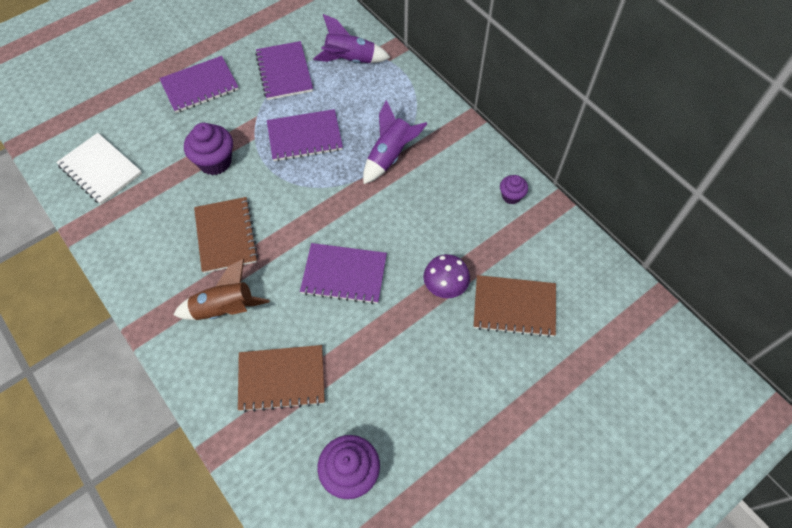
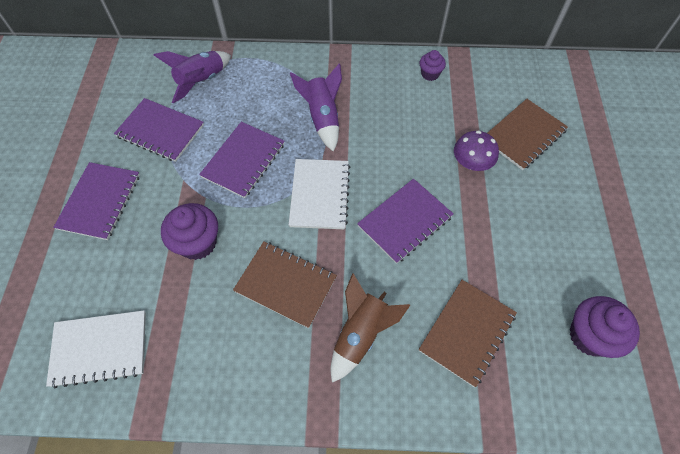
camera: 50 degrees left, 0 degrees up
none -> white notebook [289,159,350,229]

